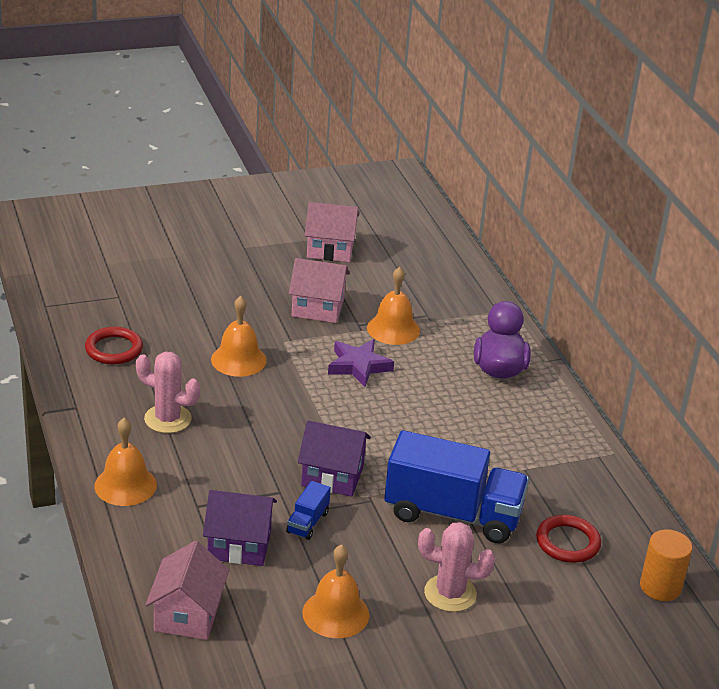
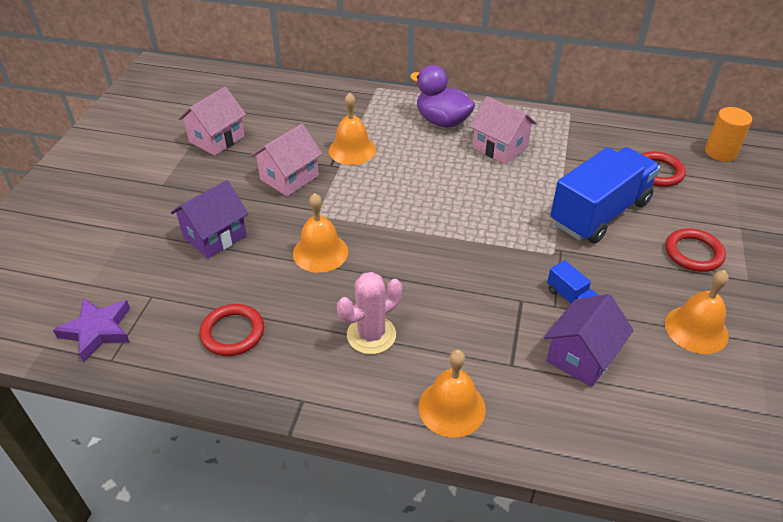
camera: 55 degrees left, 10 degrees up
pink house [146,541,229,640] -> pink house moved to [470,96,537,164]
purple house [298,421,371,497] -> purple house moved to [171,180,248,258]
purple star [328,339,394,387] -> purple star moved to [53,298,130,362]
pink cactus [418,522,495,612] -> red ring [665,228,726,272]

